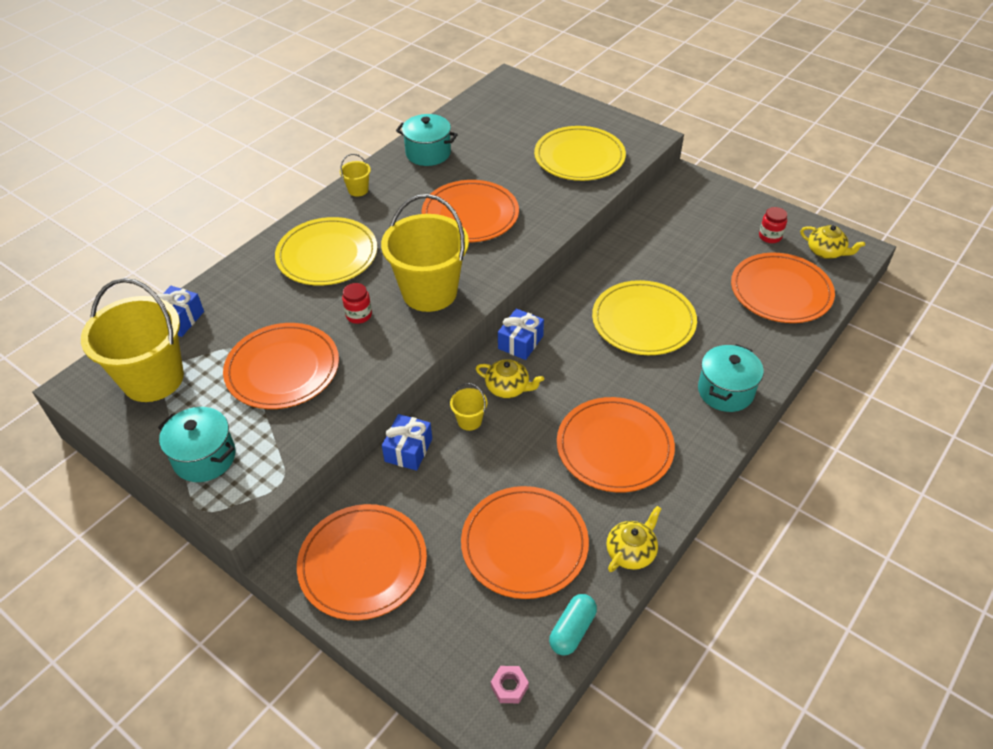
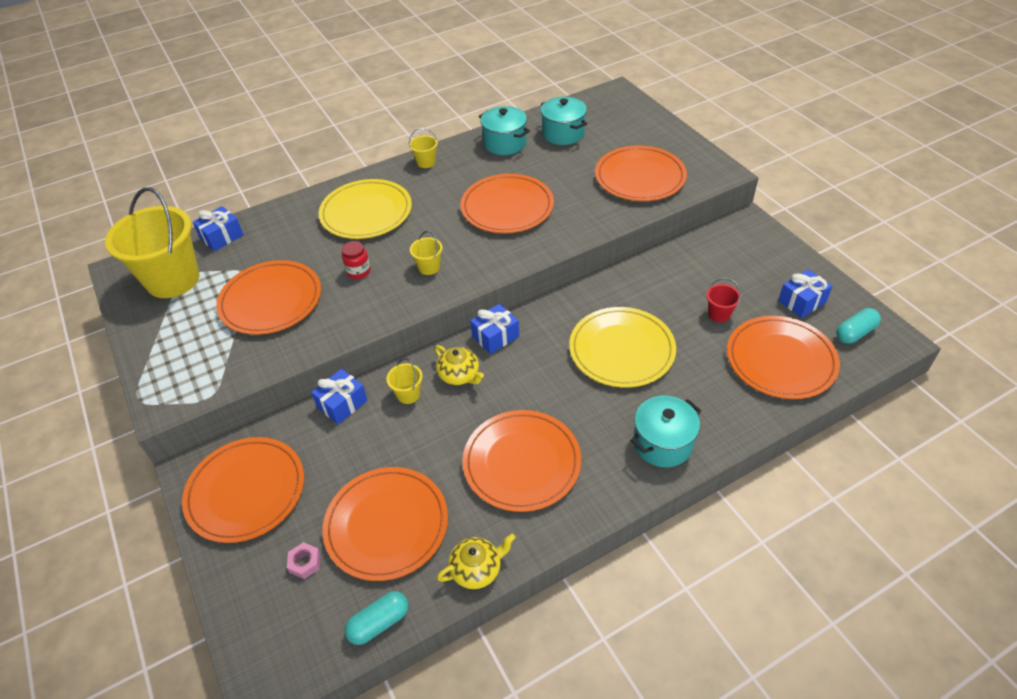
camera: 25 degrees right, 0 degrees up
turquoise pot [158,407,236,482] -> turquoise pot moved to [541,97,587,145]
yellow bucket [381,194,469,312] -> yellow bucket [410,231,443,275], size x0.41
pink nut [491,666,529,703] -> pink nut moved to [287,542,321,579]
yellow plate [534,126,626,181] -> orange plate [595,146,687,201]
red jar [759,207,787,243] -> blue gift [778,269,832,318]
yellow teapot [800,225,865,259] -> turquoise capsule [836,308,881,344]
none -> red bucket [706,278,741,322]

